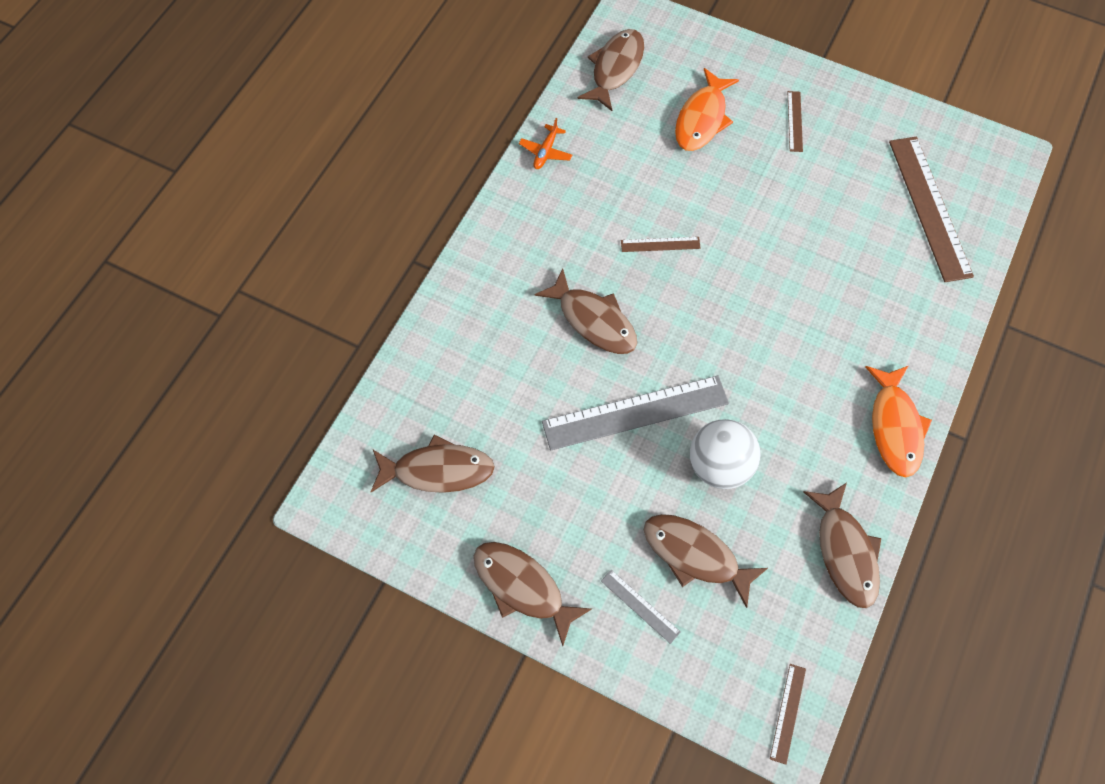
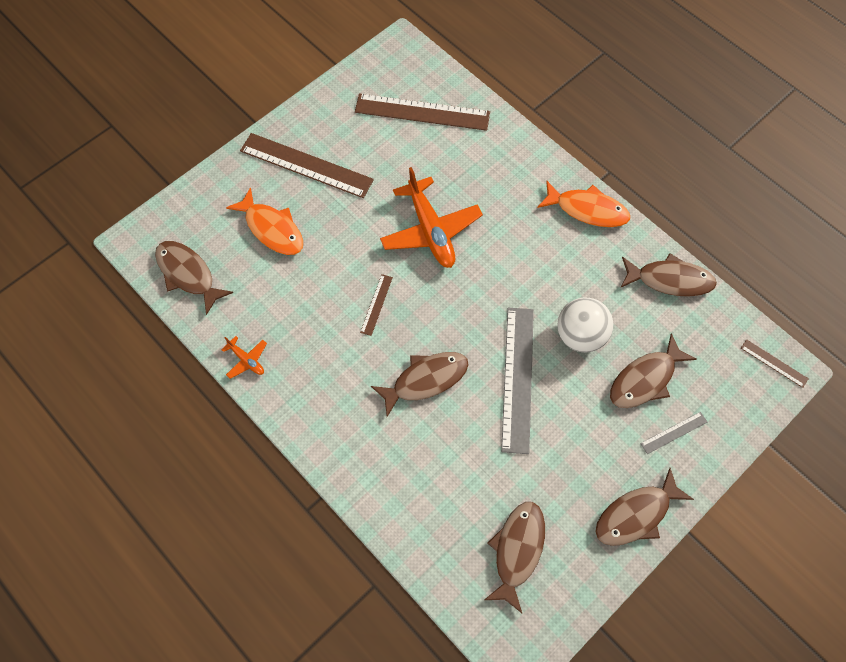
camera: 70 degrees left, 0 degrees up
brown ruler [788,91,803,152] -> brown ruler [240,133,374,198], size x2.19
none -> orange plane [380,167,483,268]

